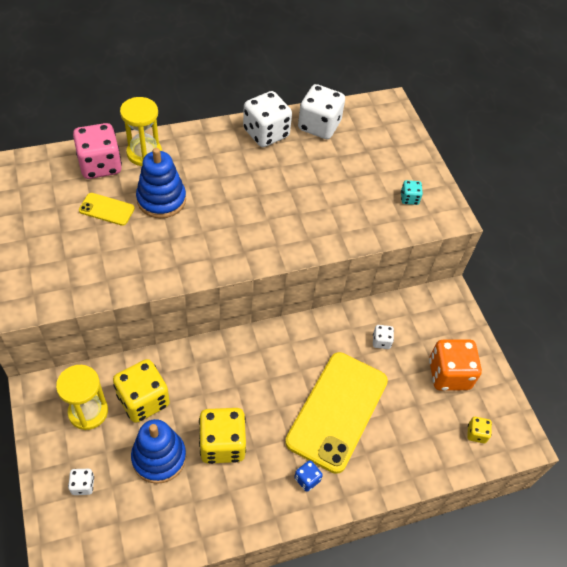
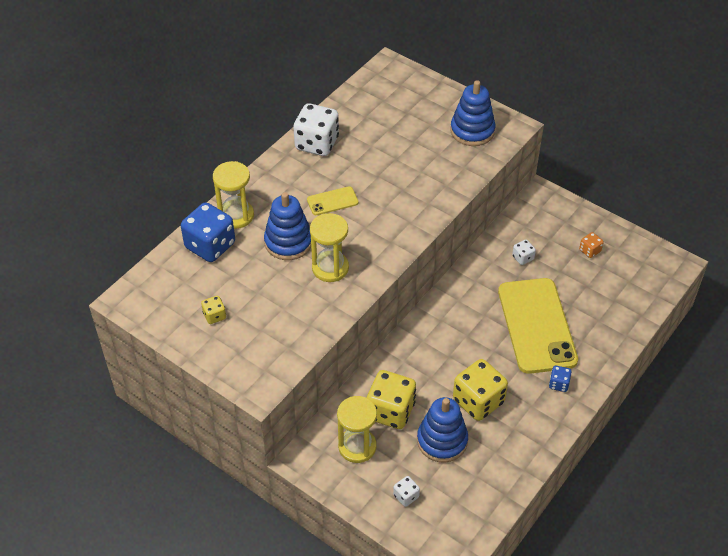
camera: 30 degrees left, 5 degrees down
pink dice [73,123,122,179] -> blue dice [181,202,235,262]
yellow phone [79,193,135,226] -> yellow phone moved to [307,186,359,215]
white dice [298,84,345,139] -> none
turquoise dice [401,180,423,205] -> blue stacking toy [450,80,496,146]
orange dice [429,339,482,391] -> orange dice [579,232,604,258], size x0.47
yellow dice [467,417,492,443] -> yellow dice moved to [201,296,226,324]
none -> yellow hourglass [310,213,349,282]

